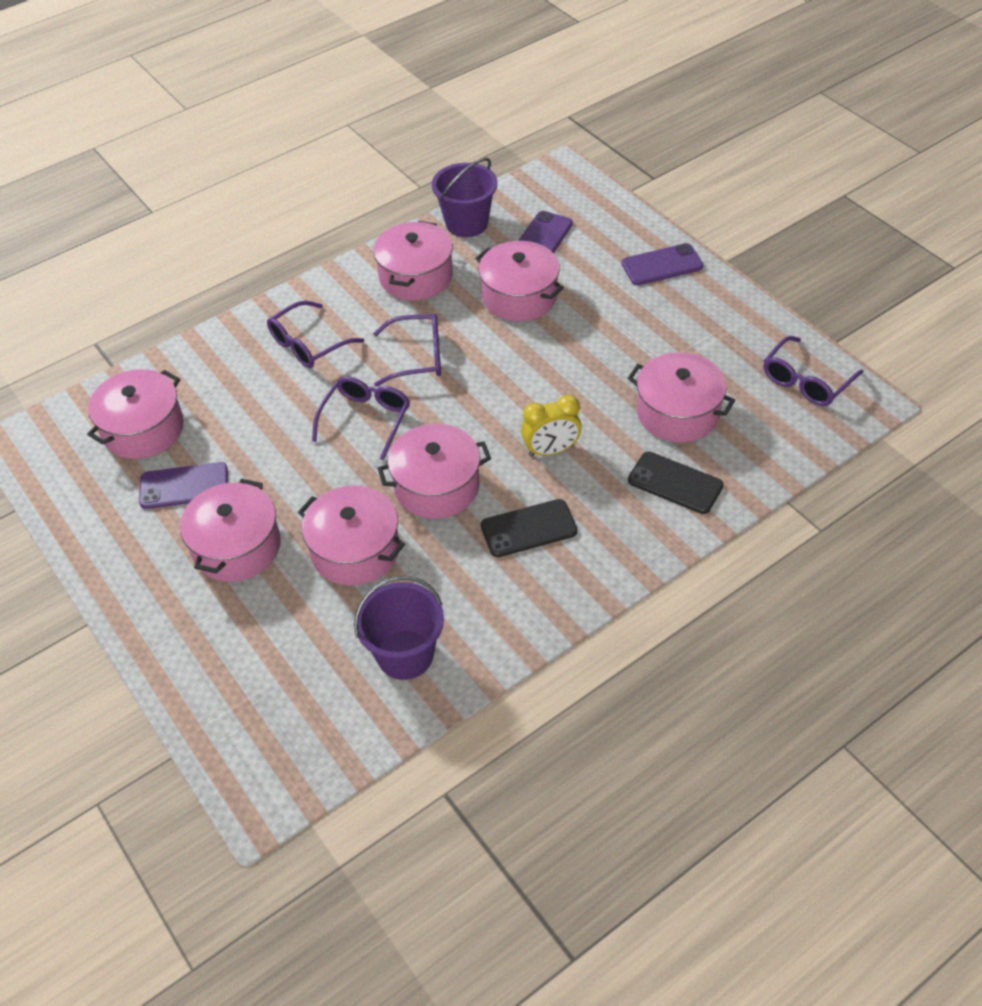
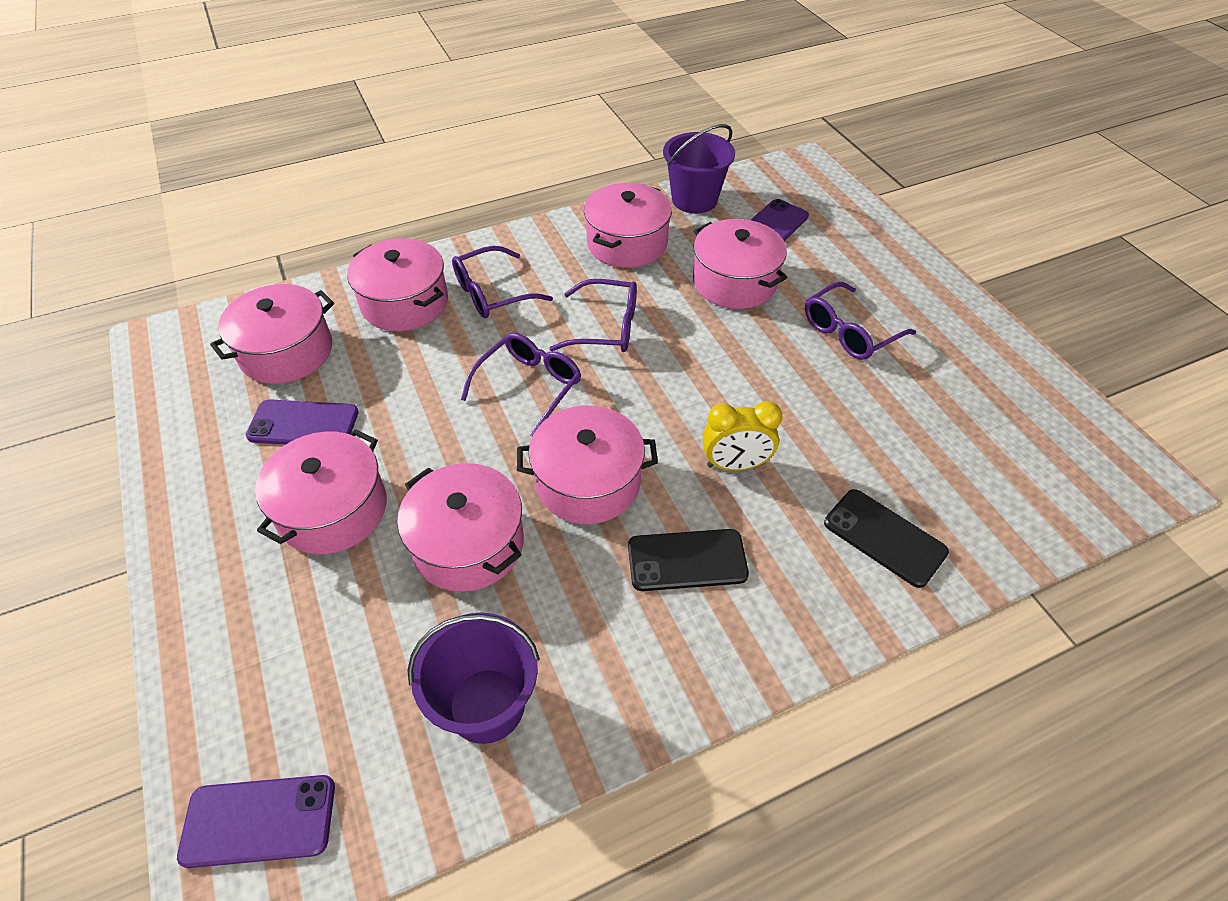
camera: 10 degrees right, 0 degrees up
purple phone [621,243,703,285] -> purple phone moved to [177,775,335,868]
pink pot [628,352,735,442] -> pink pot moved to [347,238,448,331]
purple glasses [763,336,863,406] -> purple glasses moved to [805,282,916,360]

